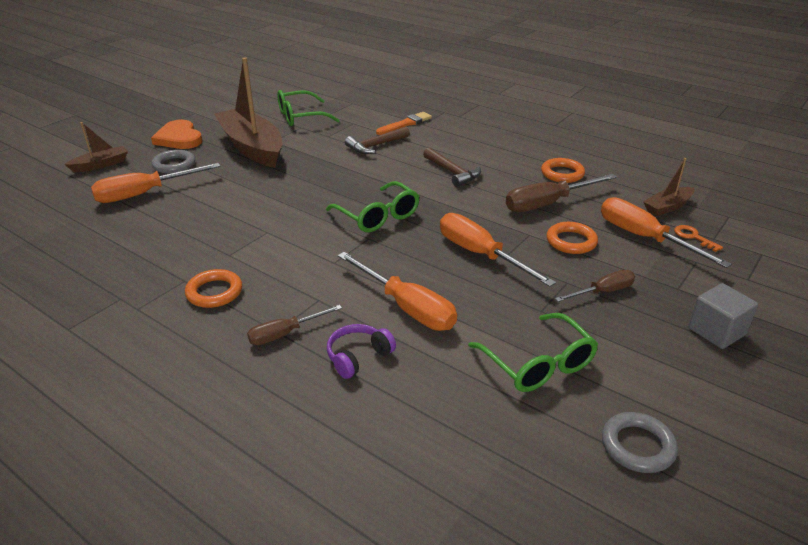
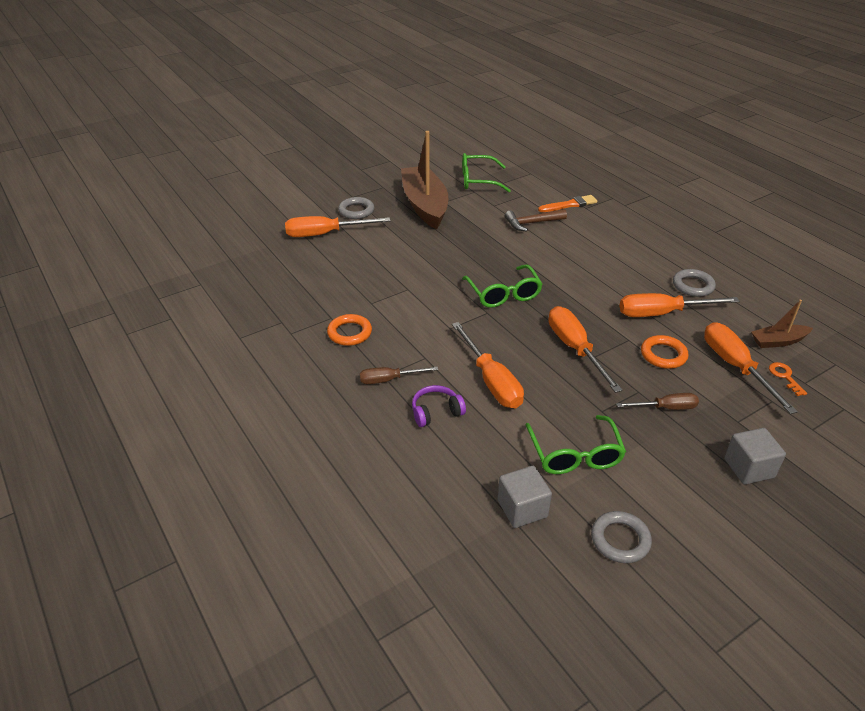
camera: 20 degrees right, 5 degrees up
brown boat [64,122,128,172] -> none
orange heart [151,120,202,149] -> none
brown hammer [423,147,481,187] -> none
brown screwdriver [506,174,617,212] -> orange screwdriver [619,293,740,317]
orange ring [541,158,585,183] -> grey ring [673,269,716,297]
none -> grey cube [498,466,552,528]

